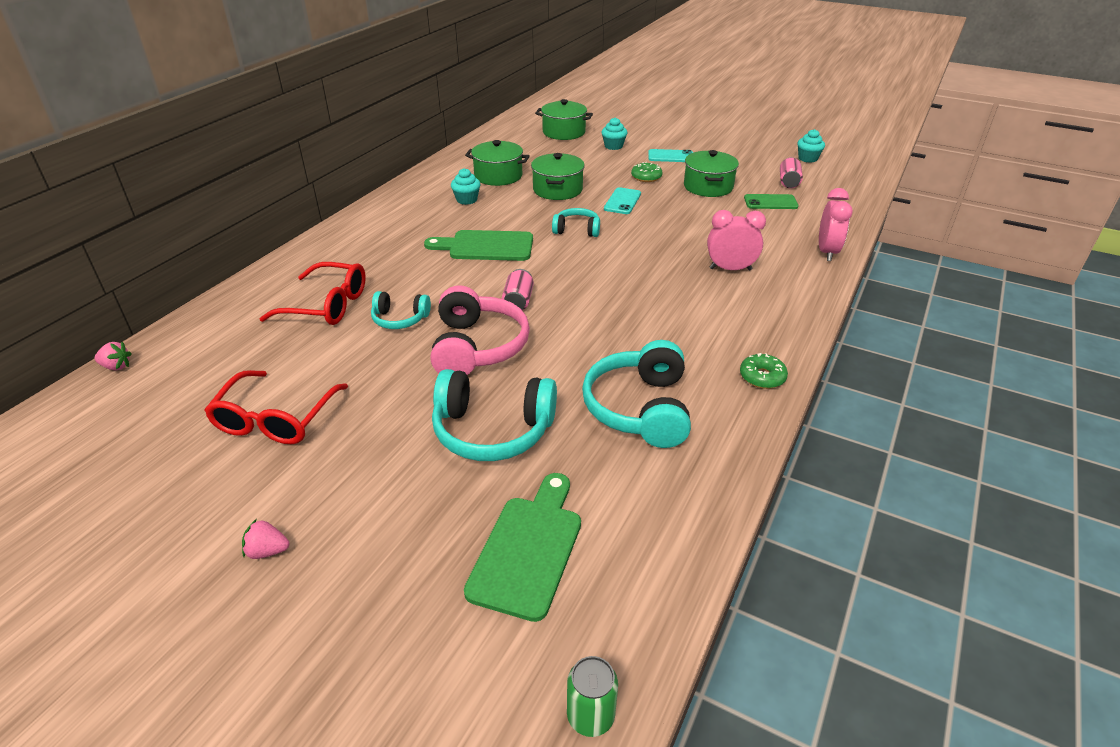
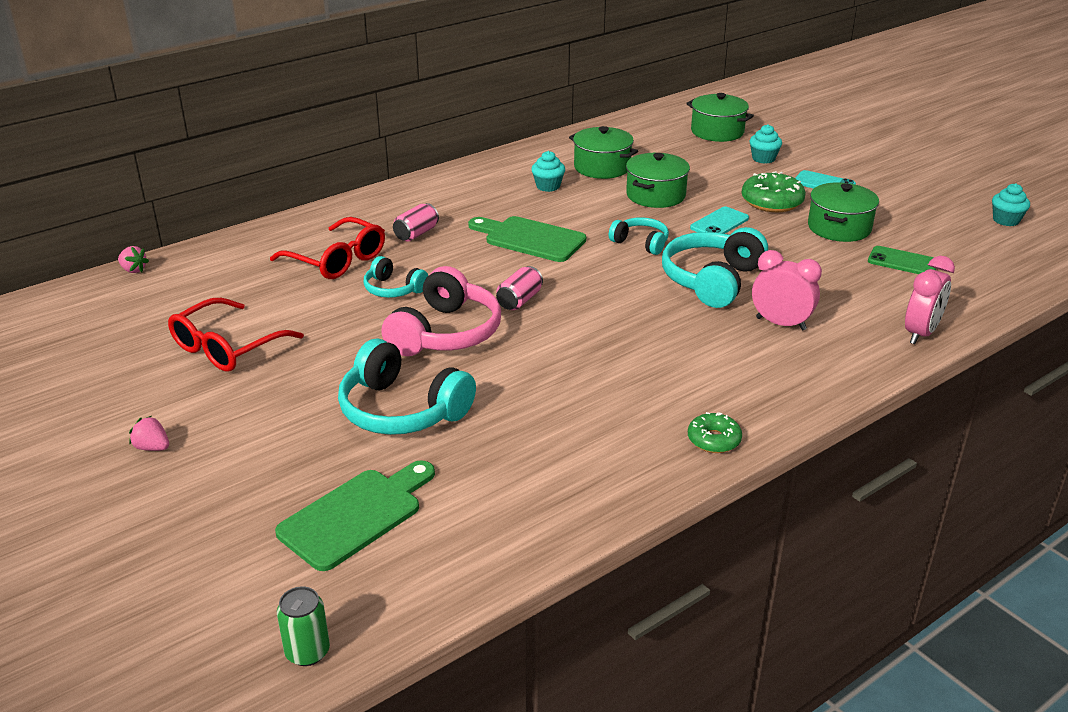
camera: 25 degrees right, 5 degrees down
turquoise headphones [582,340,691,448] -> turquoise headphones moved to [662,227,768,308]
green donut [631,162,662,182] -> green donut [741,171,806,212], size x1.62
pink can [780,157,803,188] -> pink can moved to [393,203,439,242]

